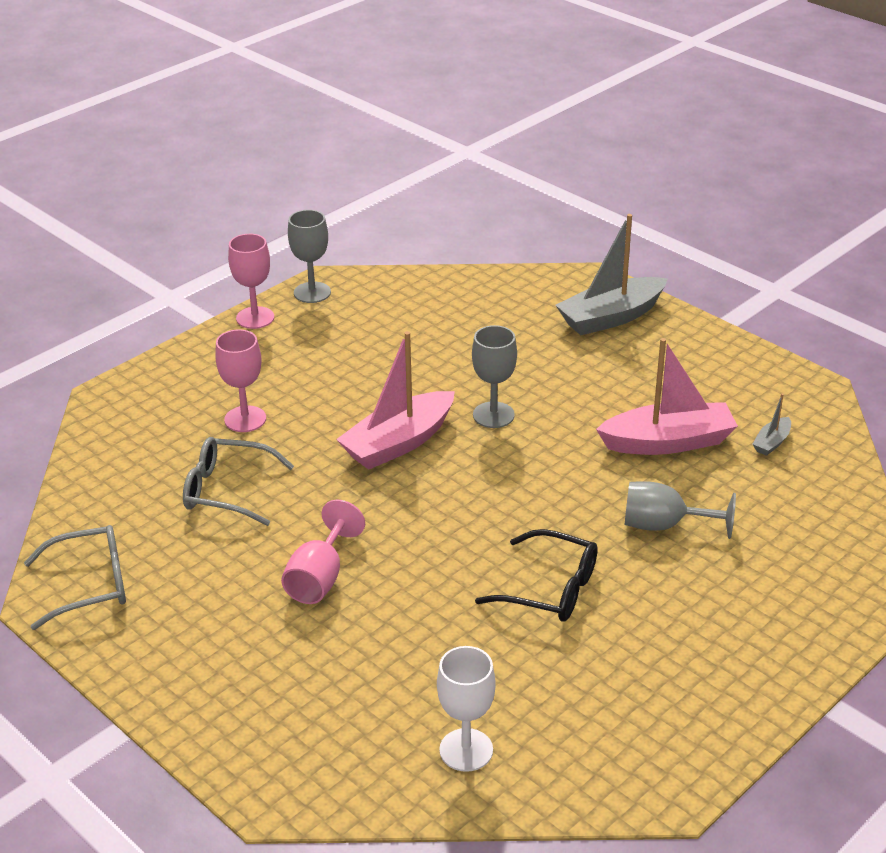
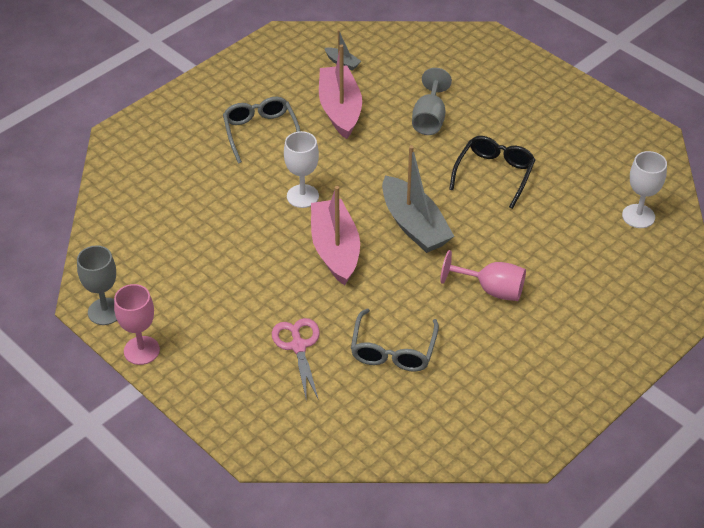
camera: 90 degrees left, 10 degrees up
grey glasses [24,525,126,630] -> grey glasses moved to [223,97,300,164]
pink goblet [215,329,266,432] -> pink scissors [272,318,320,402]
pink boat [336,331,455,470] -> pink boat turned 150 degrees counterclockwise [311,186,360,285]
grey goblet [472,325,517,428] -> white goblet [284,131,319,208]
grey boat [555,214,668,335] -> grey boat moved to [382,145,454,253]

